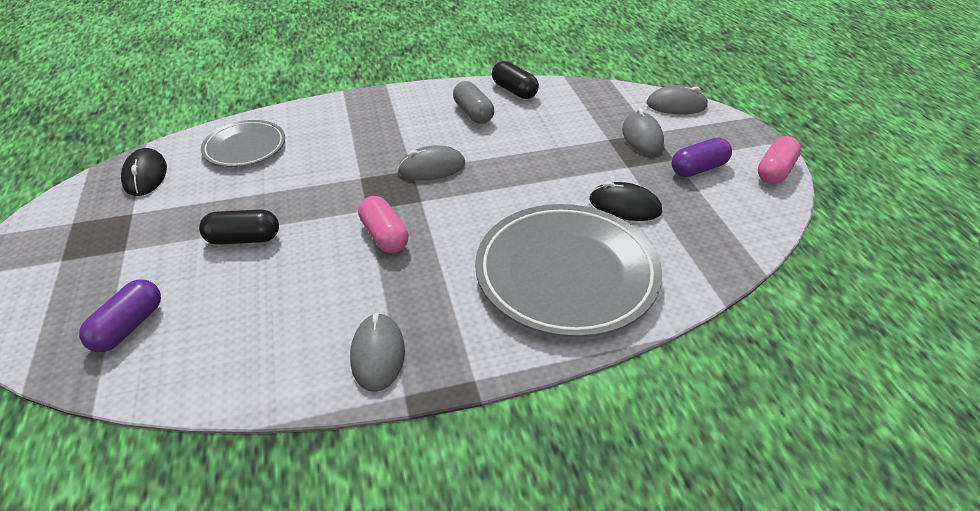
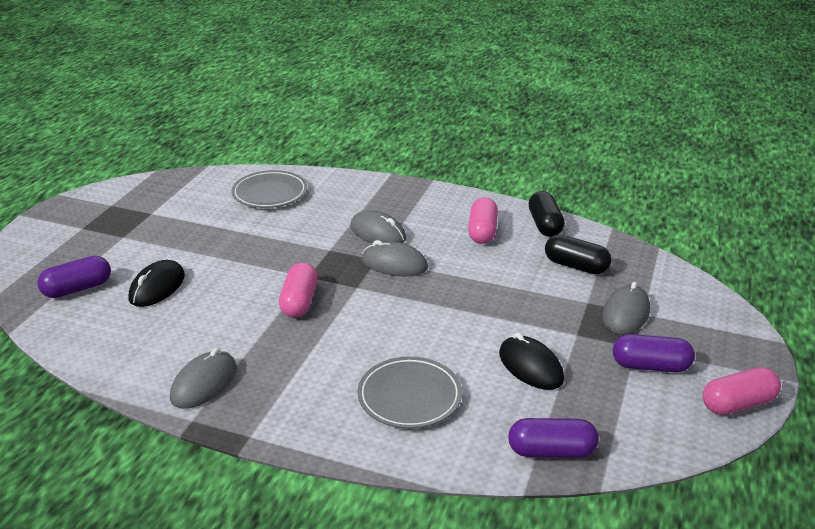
camera: 35 degrees right, 10 degrees down
black mouse [121,148,167,196] -> black mouse moved to [129,260,185,307]
black capsule [199,209,279,245] -> black capsule moved to [545,234,612,275]
grey capsule [453,81,494,124] -> pink capsule [468,197,498,244]
grey plate [475,204,662,338] -> grey plate [358,357,462,429], size x0.55
grey mouse [647,85,708,114] -> grey mouse moved to [350,210,406,243]
none -> purple capsule [508,418,599,458]

